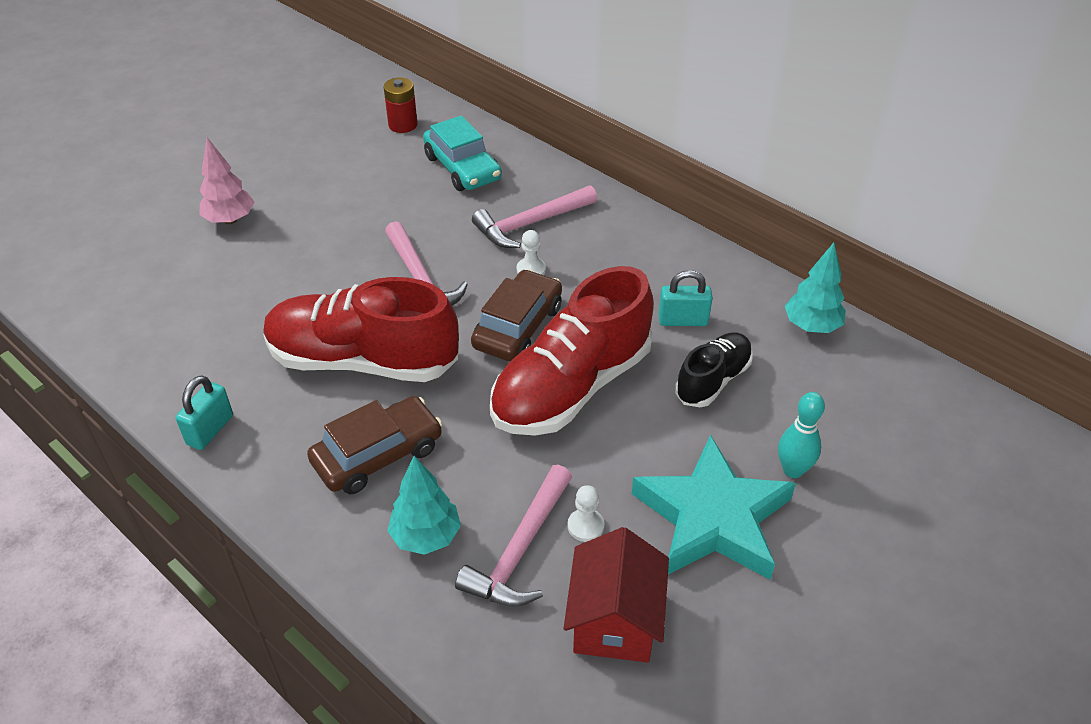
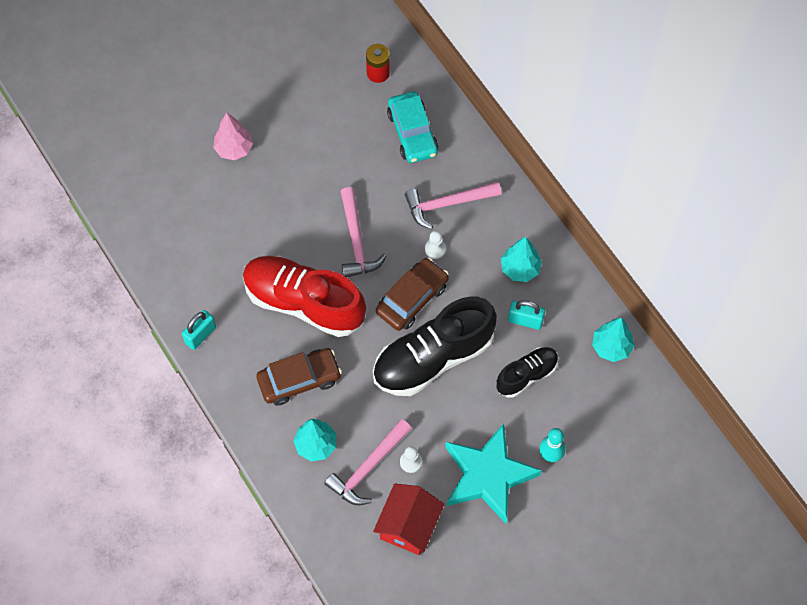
camera: 15 degrees right, 20 degrees up
red shoe [490,266,654,436] -> black shoe [373,296,497,396]
none -> turquoise tree [501,237,542,282]

